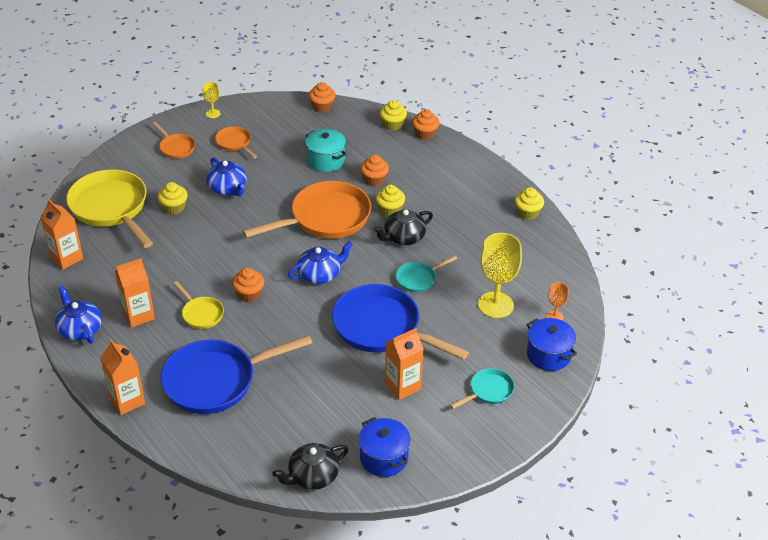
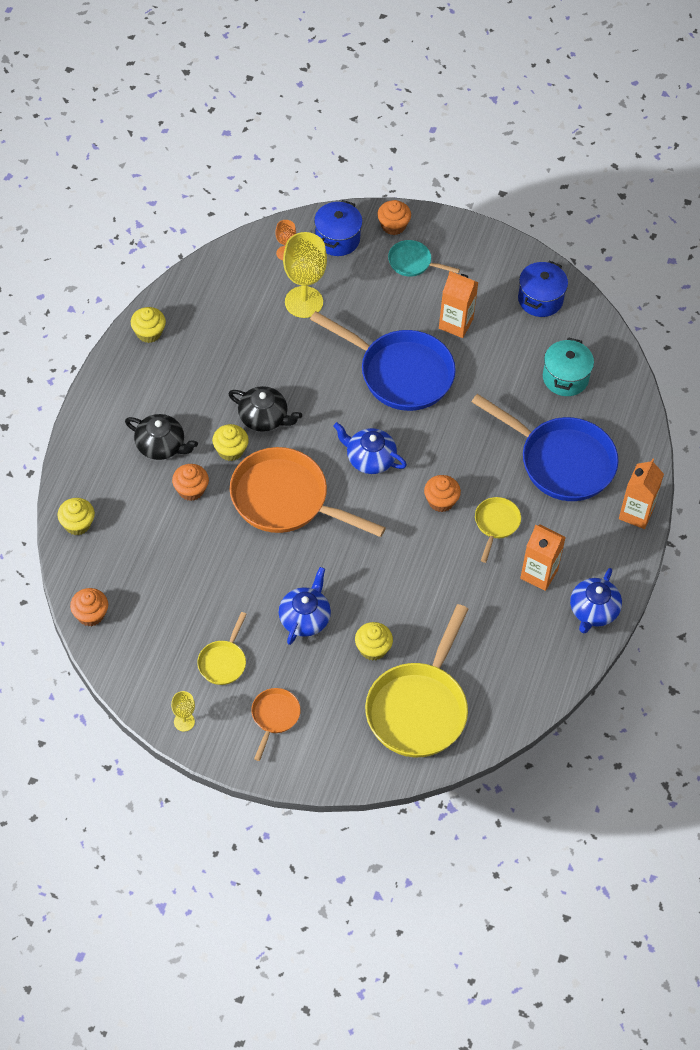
camera: 125 degrees left, 15 degrees up
orange carton [40,199,83,269] -> none
orange pan [215,126,257,158] -> yellow pan [197,612,247,685]
black teapot [272,443,349,490] -> black teapot moved to [125,414,198,460]
turquoise pot [305,129,346,172] -> turquoise pot moved to [543,337,594,396]
blue pan [332,284,469,360] -> blue pan turned 60 degrees counterclockwise [310,311,456,411]
turquoise pan [396,256,457,292] -> none
orange cupcake [412,109,440,140] -> orange cupcake moved to [377,200,411,235]

